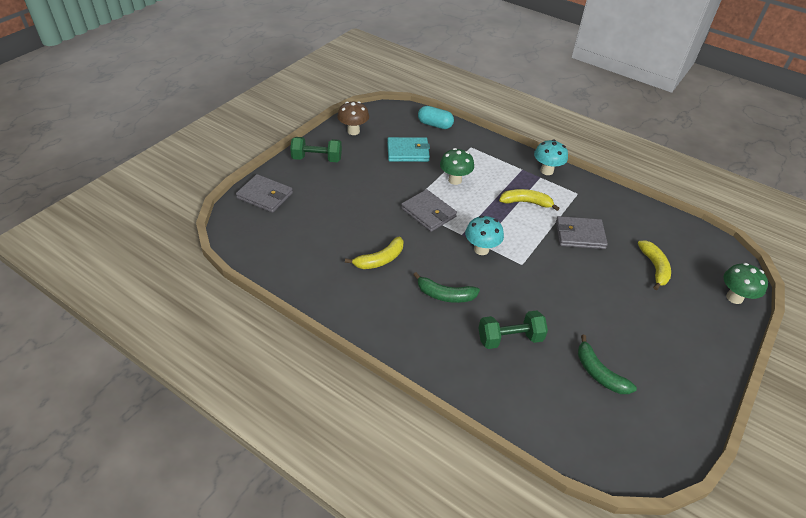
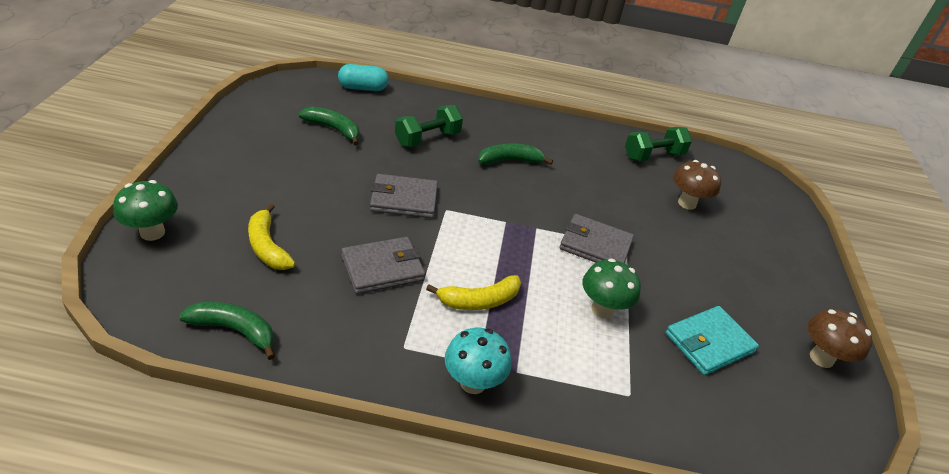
camera: 150 degrees right, 5 degrees down
grey wallet [236,174,293,213] -> grey wallet moved to [370,174,438,218]
green dumbbell [290,137,342,162] -> green dumbbell moved to [625,127,692,161]
yellow banana [345,237,403,269] -> none
turquoise capsule [418,106,454,129] -> turquoise capsule moved to [338,64,389,91]
turquoise mushroom [465,215,504,255] -> none
none -> green banana [179,302,275,360]
none -> brown mushroom [673,160,721,210]

